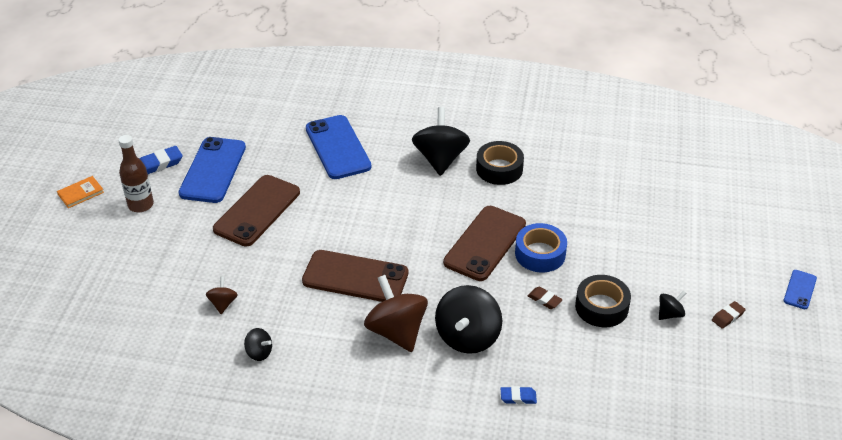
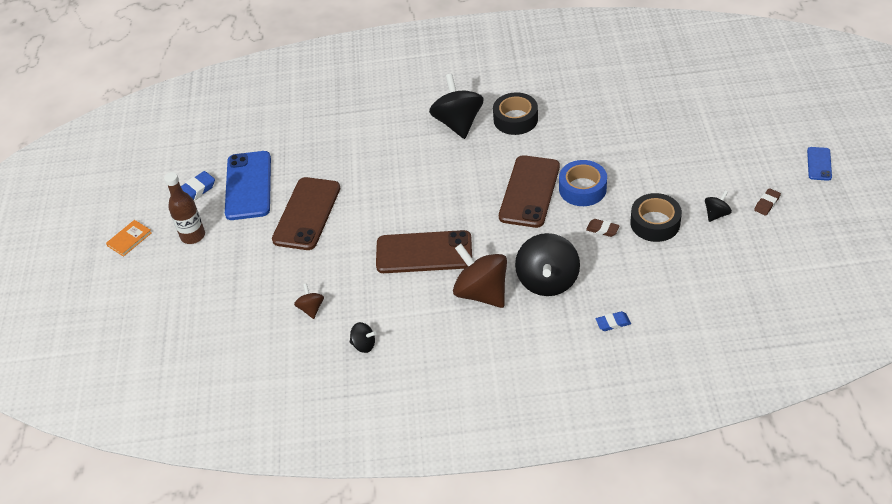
camera: 10 degrees left, 5 degrees up
blue phone [306,115,371,179] -> none

